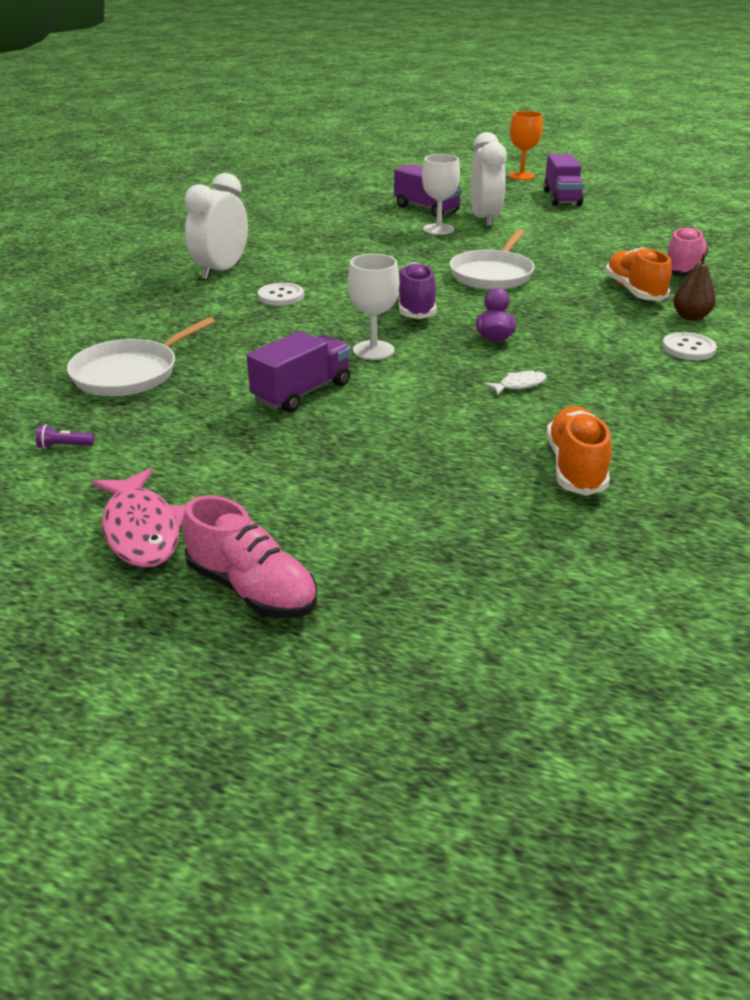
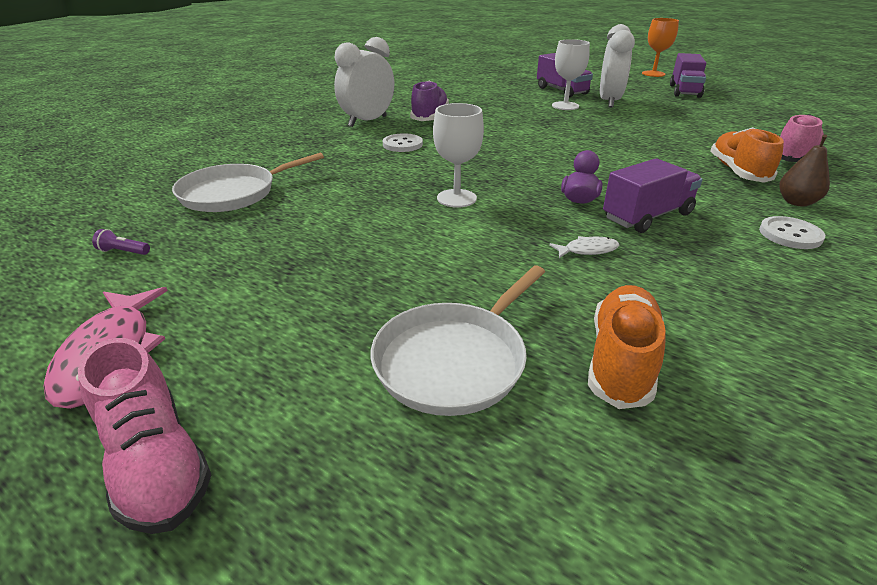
camera: 15 degrees right, 0 degrees up
purple truck [247,331,351,412] -> purple truck moved to [603,158,702,233]
purple shoe [397,262,437,319] -> purple shoe moved to [410,81,449,121]
white pan [449,229,535,290] -> white pan moved to [371,266,545,416]

